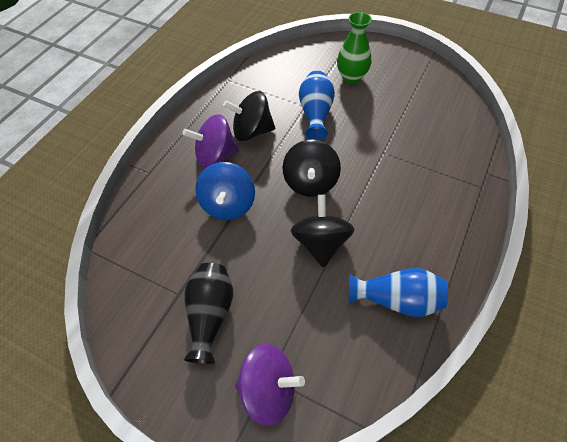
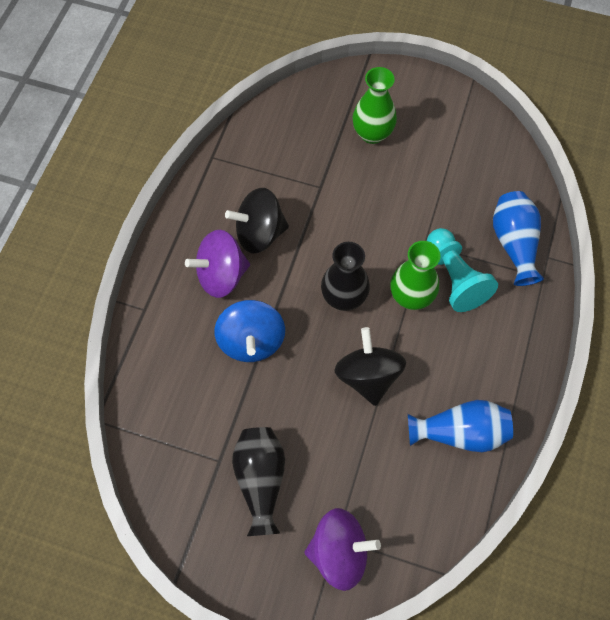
camera: 10 degrees left, 10 degrees up
black spinning top [282,139,341,197] -> black vase [321,242,370,311]
blue vase [299,71,335,140] -> blue vase moved to [493,191,544,286]
none -> green vase [390,241,440,310]
none -> turquoise pawn [427,228,498,312]

